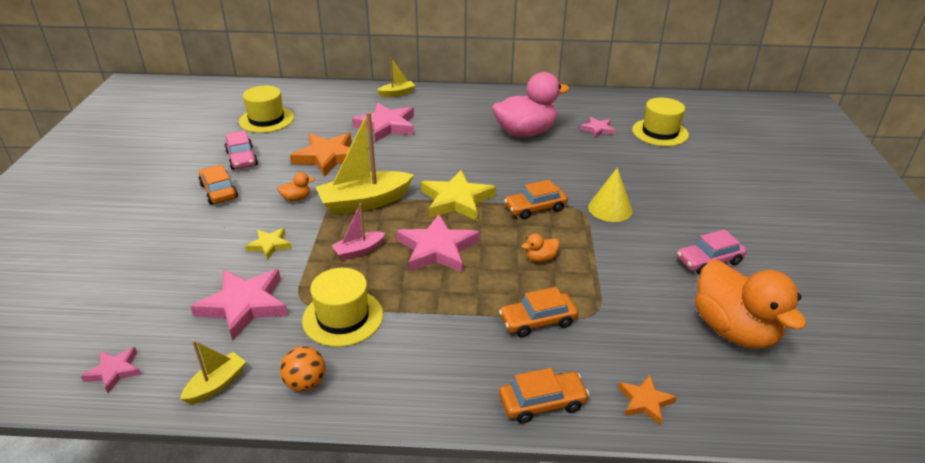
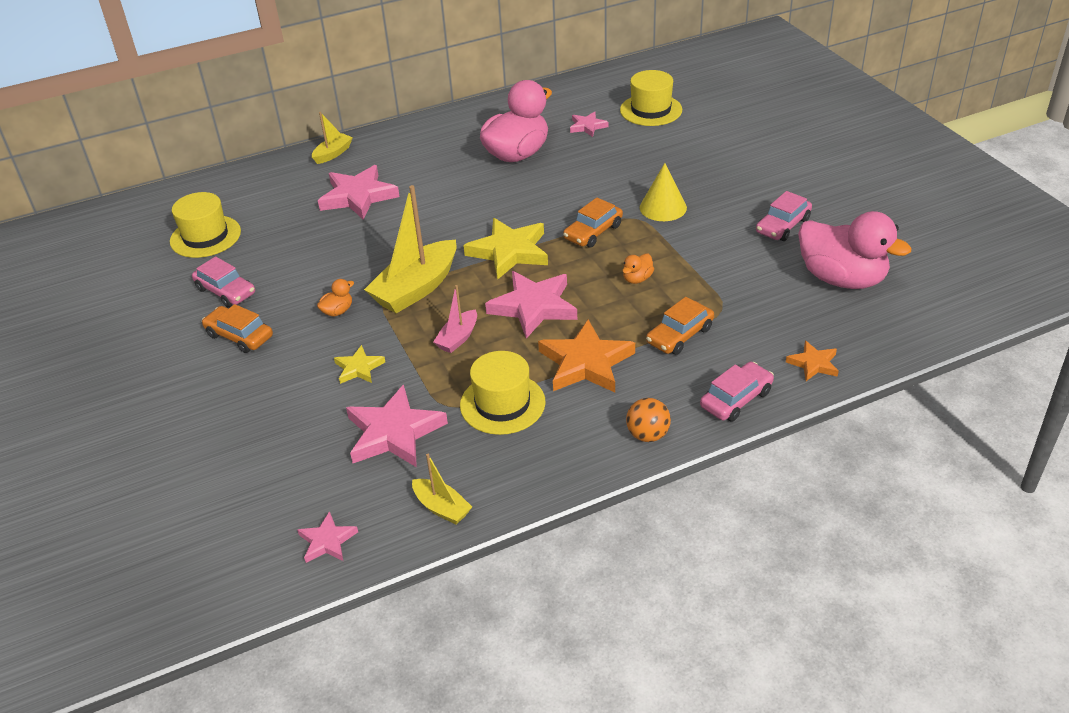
camera: 25 degrees left, 5 degrees up
yellow boat [181,340,246,405] -> yellow boat turned 120 degrees clockwise [412,454,472,524]
orange ball [280,346,326,392] -> orange ball moved to [626,398,671,442]
orange star [290,133,351,177] -> orange star moved to [538,319,635,392]
orange car [499,368,589,424] -> pink car [700,362,774,422]
orange duck [695,260,807,349] -> pink duck [798,211,912,289]

